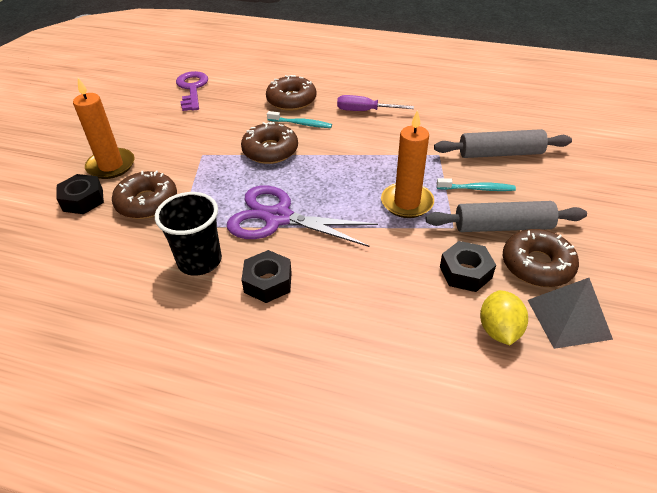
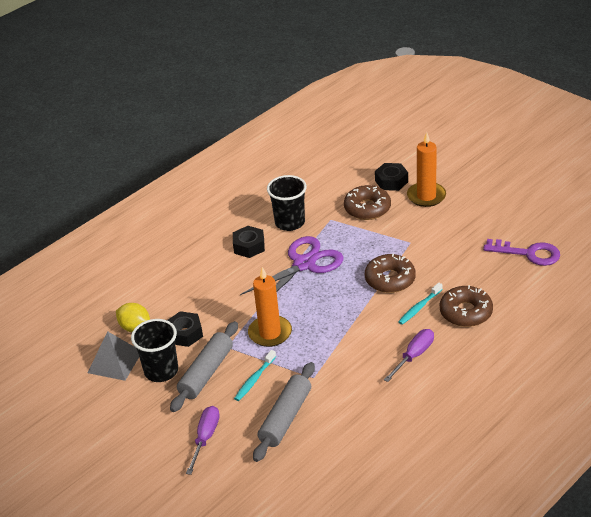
camera: 120 degrees right, 5 degrees down
brown donut [503,229,579,287] -> black cup [131,319,178,382]
none -> purple screwdriver [186,406,220,475]

